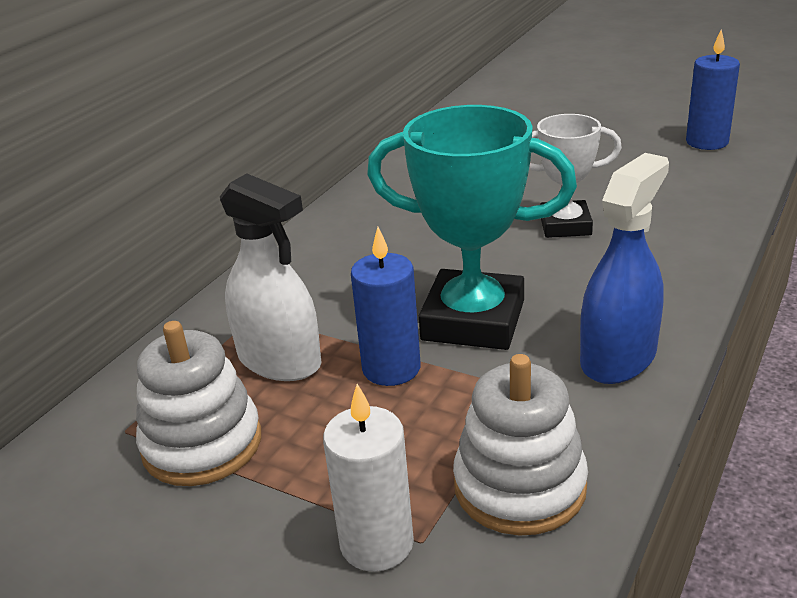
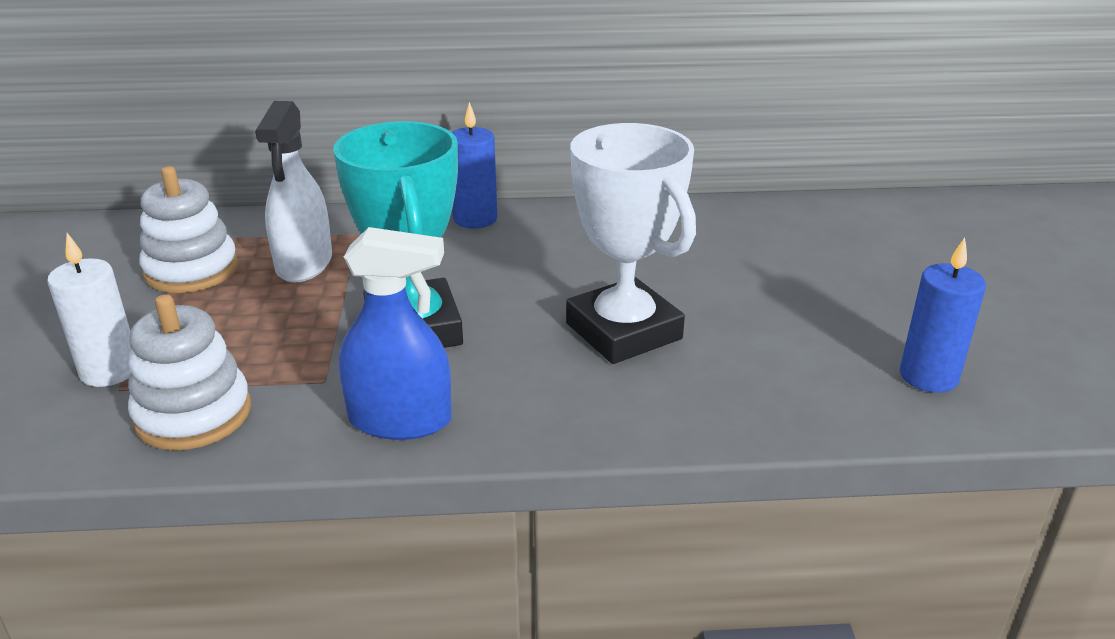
camera: 55 degrees right, 0 degrees up
blue candle [351,227,421,386] -> blue candle moved to [452,102,497,228]
white trophy [529,114,622,238] -> white trophy [566,123,696,364], size x1.65

